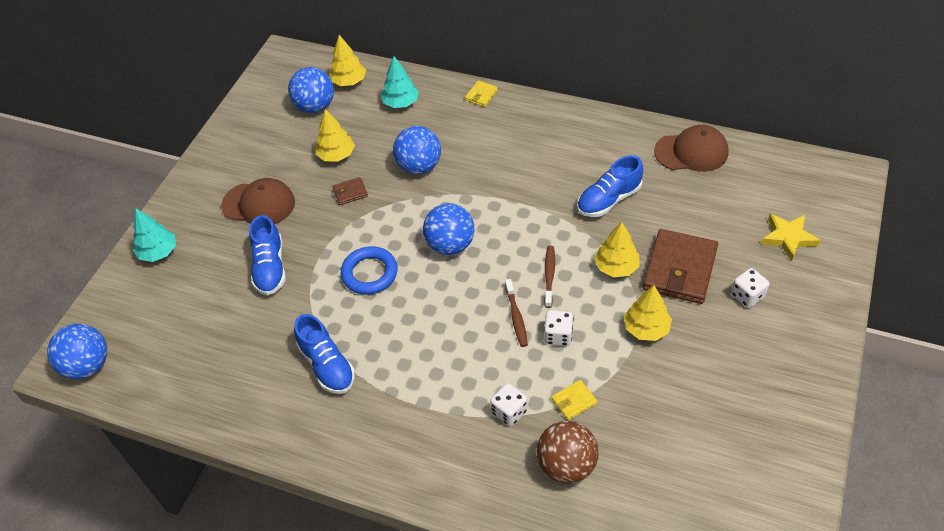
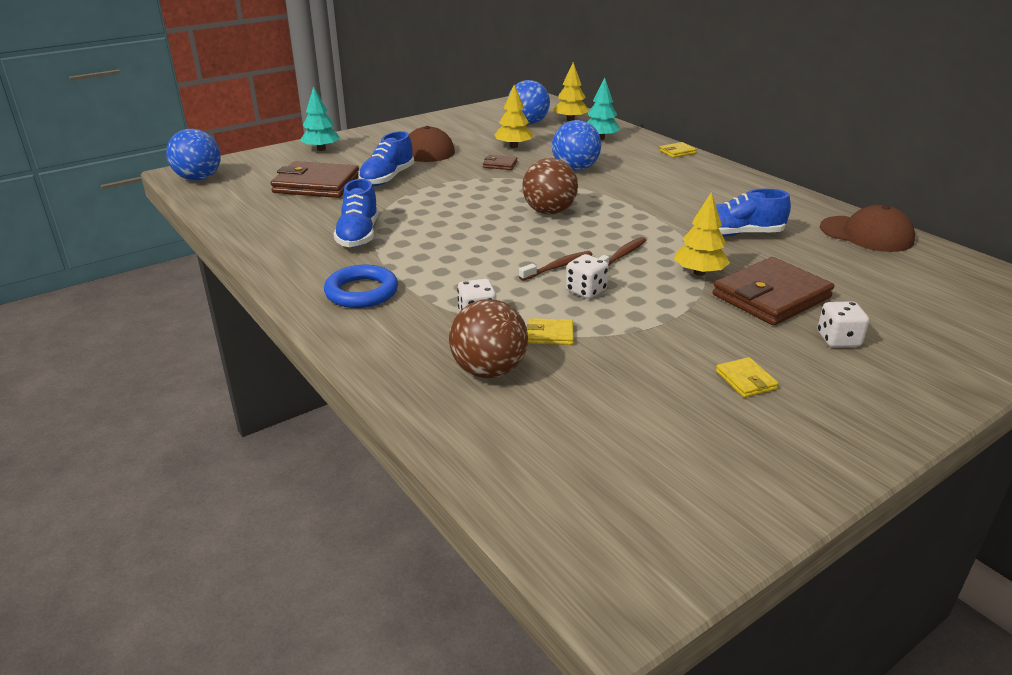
camera: 30 degrees right, 20 degrees down
blue ring [341,246,398,295] -> blue ring moved to [324,265,398,308]
blue ball [423,203,474,255] -> brown ball [522,158,578,215]
brown toothbrush [505,279,528,347] -> brown toothbrush turned 150 degrees counterclockwise [519,251,593,281]
yellow tree [624,285,672,341] -> none
yellow star [761,213,821,261] -> none
none -> brown wallet [270,161,359,198]
none -> yellow wallet [716,357,779,398]

